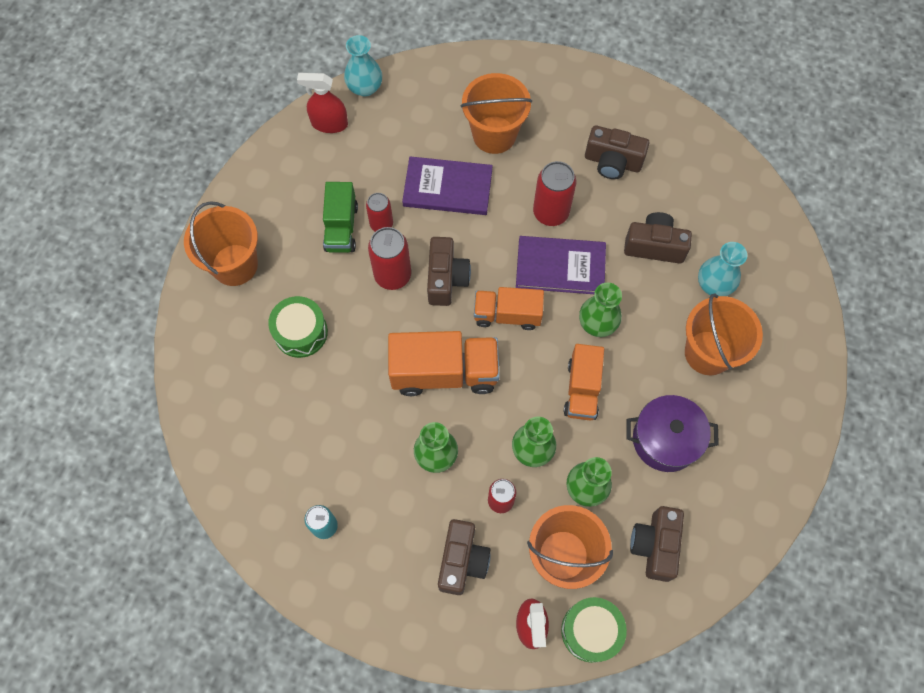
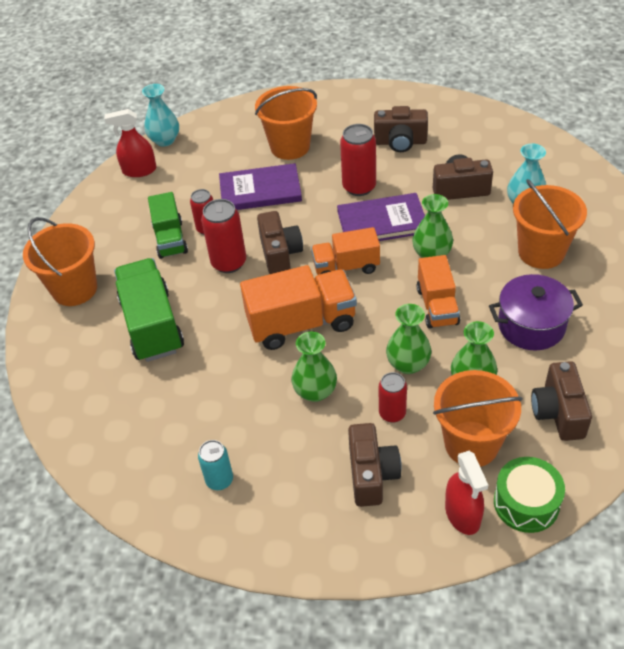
camera: 10 degrees left, 20 degrees down
green drum [268,296,328,358] -> green truck [114,258,184,362]

